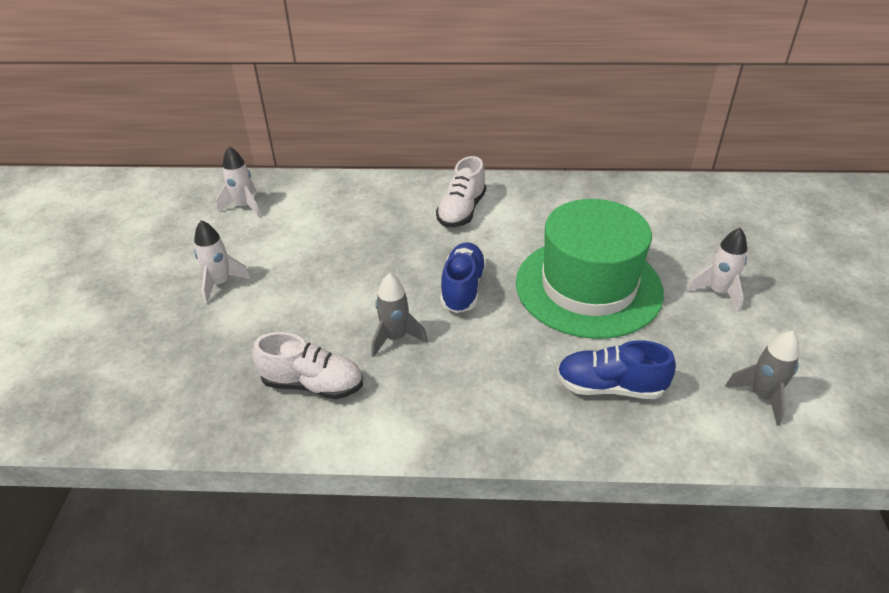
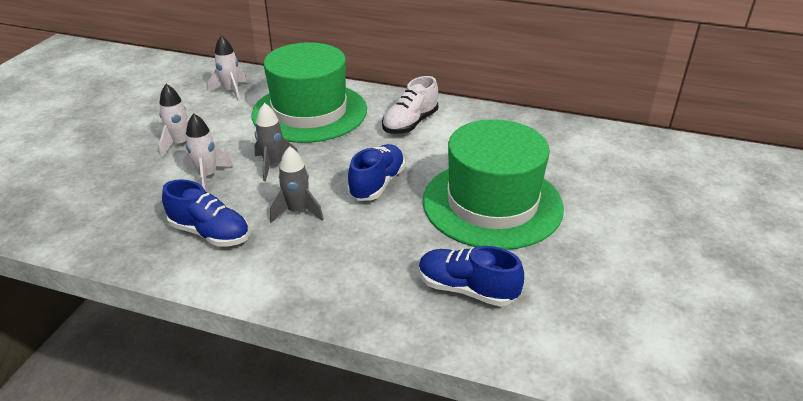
camera: 15 degrees right, 5 degrees down
white shoe [252,332,363,399] -> blue shoe [162,179,249,247]
white rocket [687,228,747,312] -> white rocket moved to [183,113,233,191]
grey rocket [725,331,800,426] -> grey rocket moved to [254,103,298,181]
none -> green hat [251,42,367,143]

